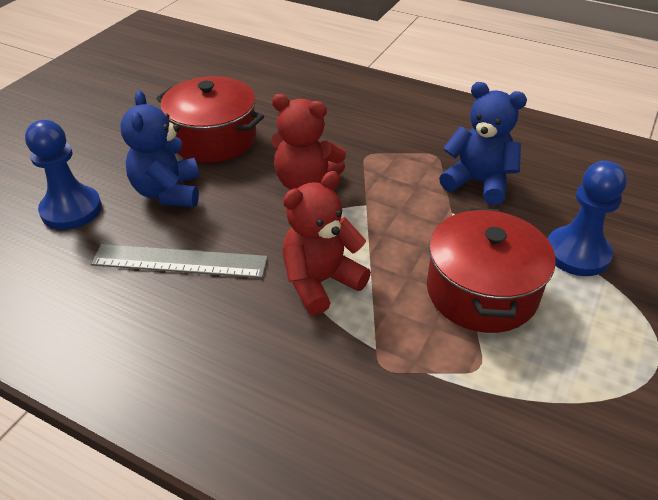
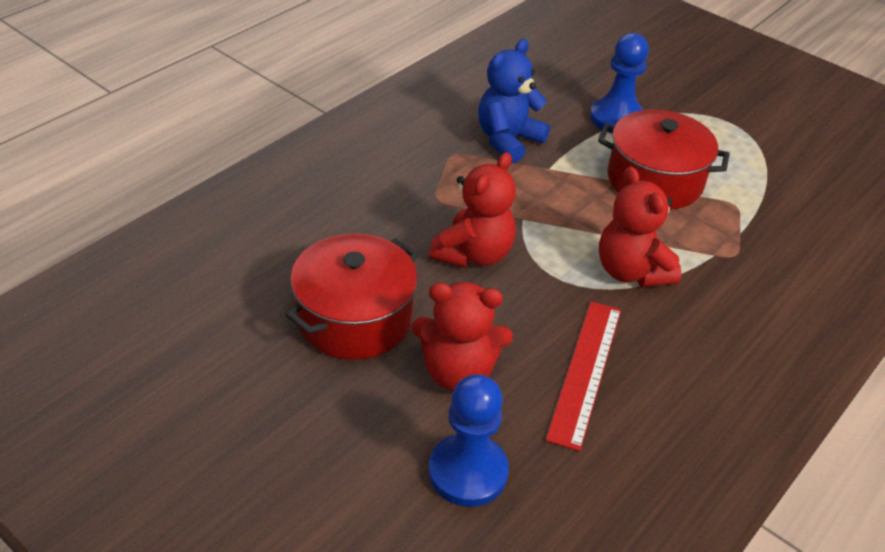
camera: 80 degrees left, 0 degrees up
grey ruler [91,244,268,278] -> red ruler [545,301,621,451]
blue teddy bear [120,90,199,207] -> red teddy bear [412,282,513,391]

